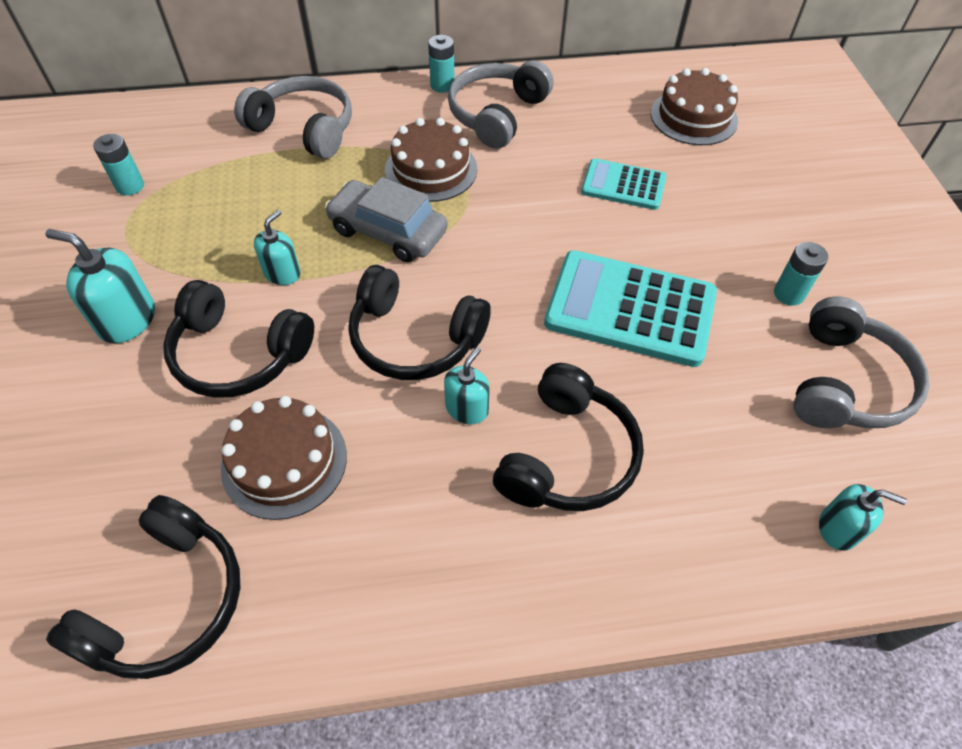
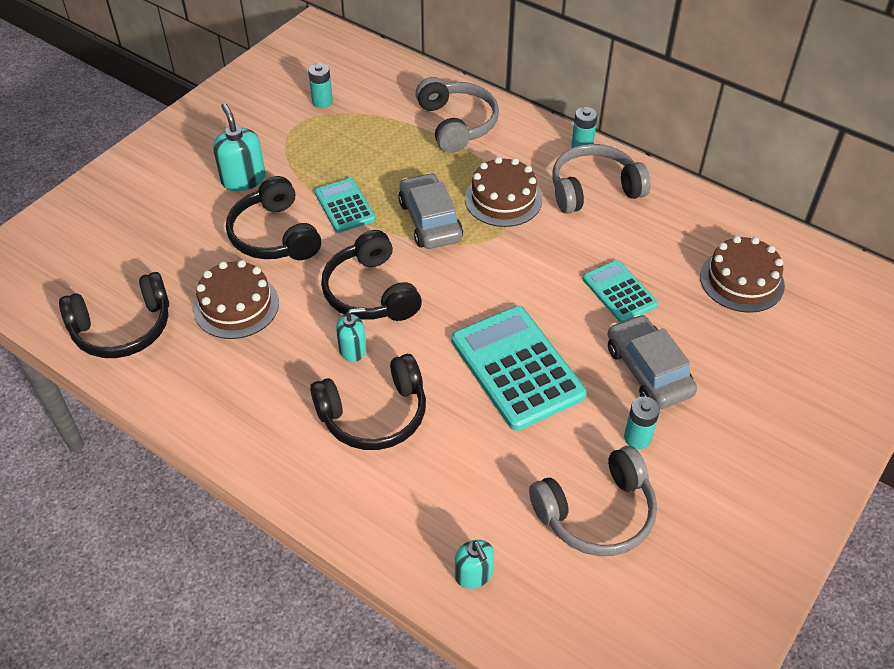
camera: 45 degrees right, 5 degrees down
turquoise soap dispenser [254,210,301,285] -> turquoise calculator [315,178,376,233]
none -> grey car [608,314,697,409]

